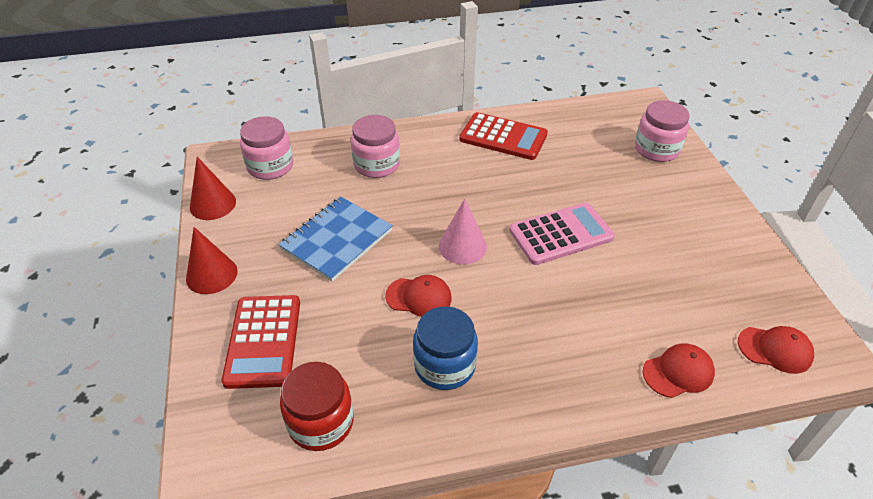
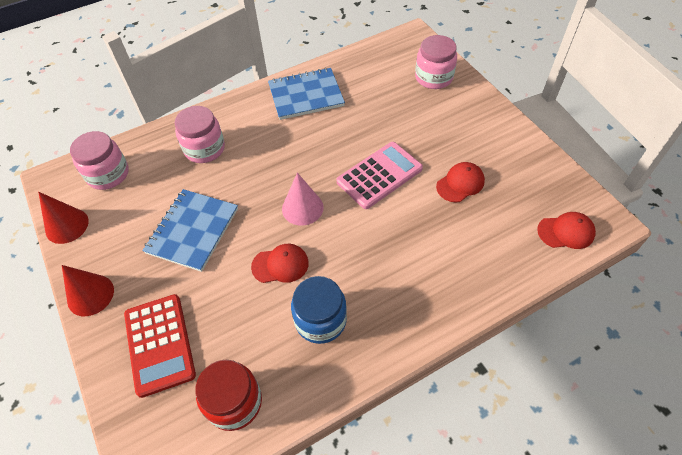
camera: 15 degrees left, 10 degrees up
red calculator [459,112,548,160] -> blue notebook [268,68,345,120]
red cap [643,343,715,398] -> red cap moved to [436,162,485,202]

